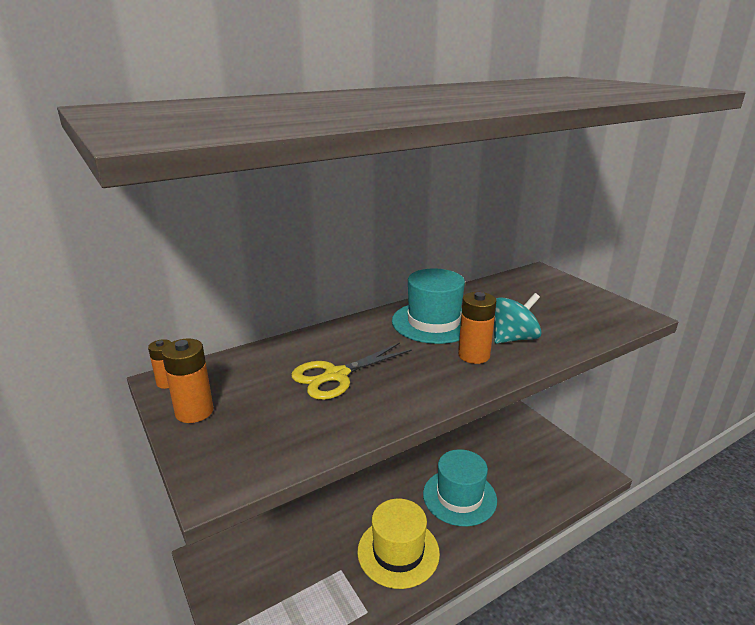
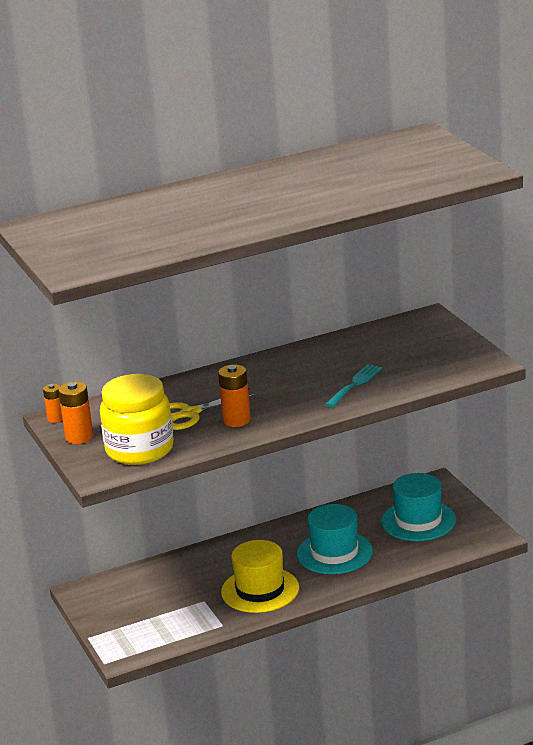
camera: 10 degrees right, 0 degrees up
turquoise hat [392,269,465,344] -> turquoise hat moved to [381,473,456,541]
orange battery [458,292,497,364] -> orange battery moved to [218,365,251,427]
turquoise spinning top [494,293,542,344] -> turquoise fork [325,364,382,407]
none -> yellow jar [100,374,174,465]

